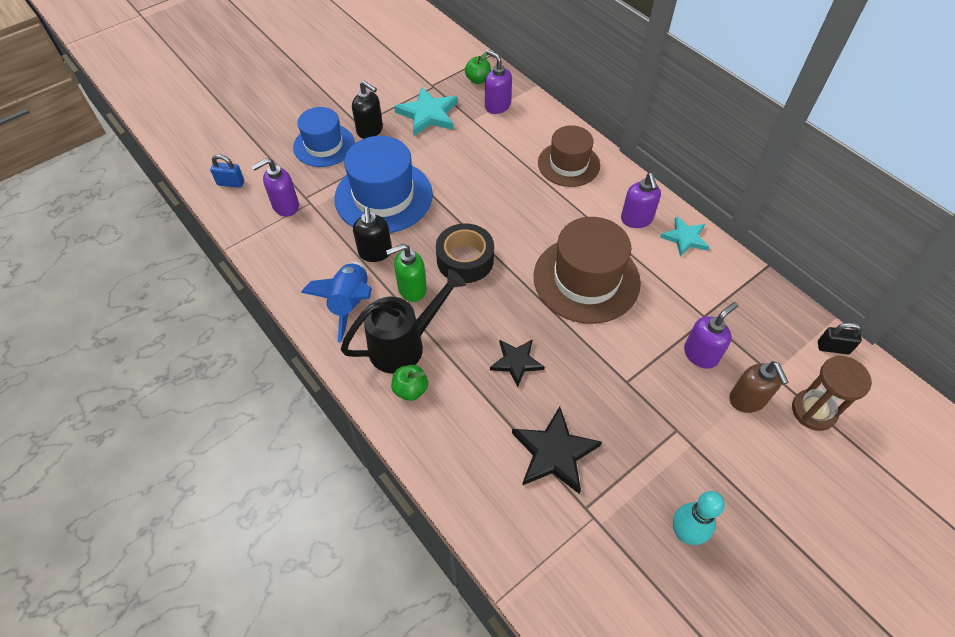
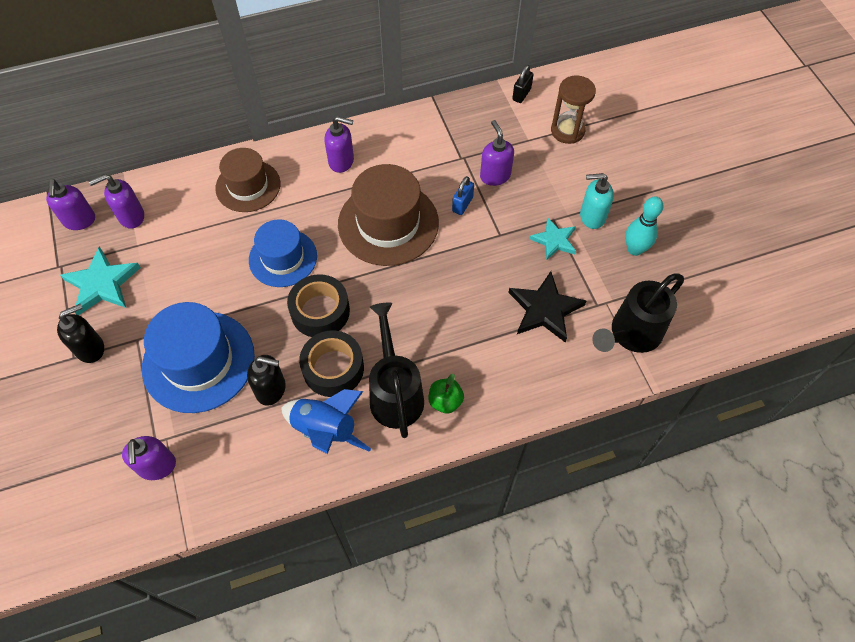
camera: 70 degrees left, 5 degrees up
blue padlock [210,155,244,188] -> blue padlock moved to [452,176,474,215]
blue hat [293,107,355,167] -> blue hat moved to [249,219,317,287]
green soap dispenser [386,244,427,302] -> black tape [299,330,364,397]
green apple [465,52,491,84] -> purple soap dispenser [46,179,95,230]
black star [490,339,545,387] -> none
turquoise star [660,216,709,257] -> turquoise star moved to [529,218,576,260]
brown soap dispenser [729,361,789,413] -> none
none -> turquoise soap dispenser [580,173,614,229]
none -> black watering can [592,274,684,353]

